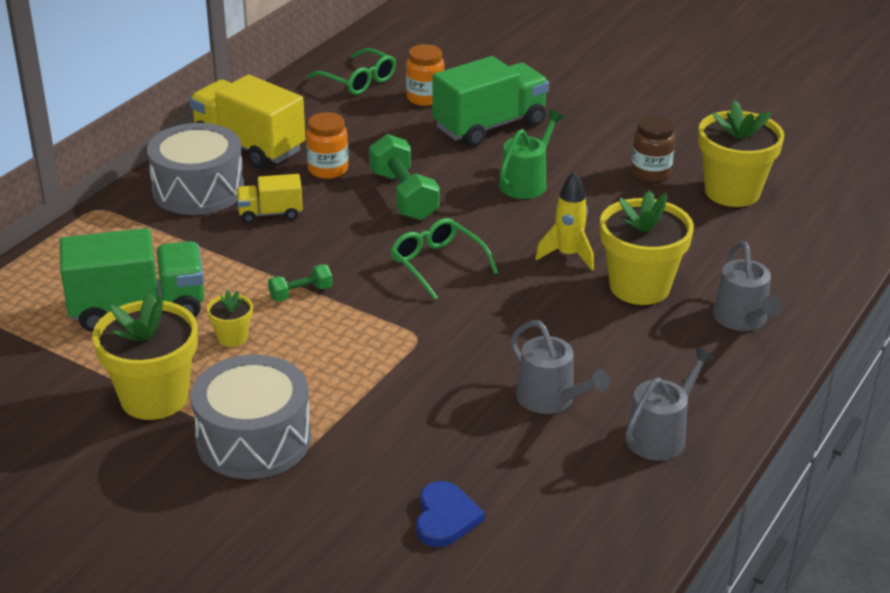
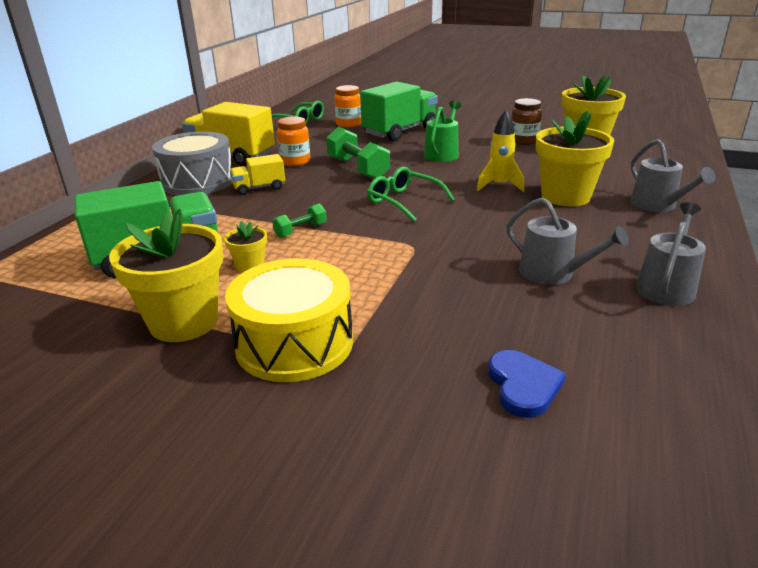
camera: 10 degrees left, 5 degrees down
grey drum [191,354,311,479] -> yellow drum [225,258,353,382]

